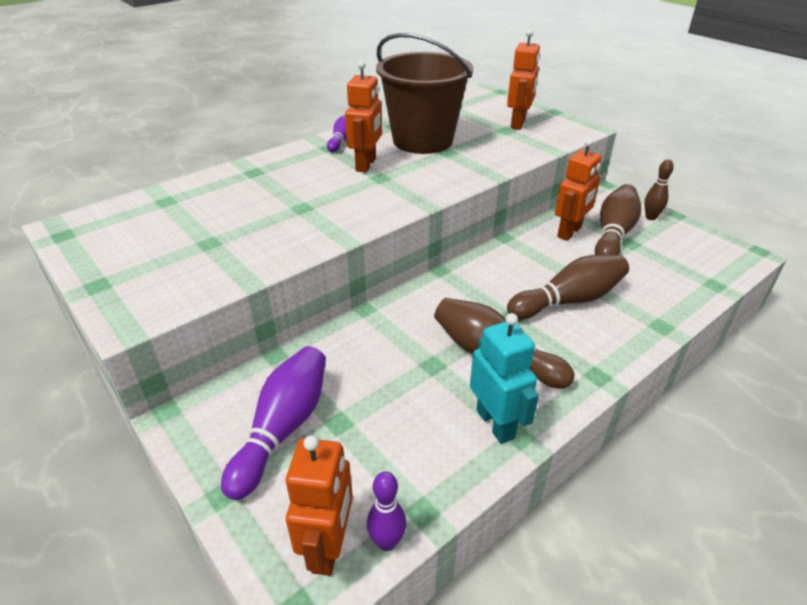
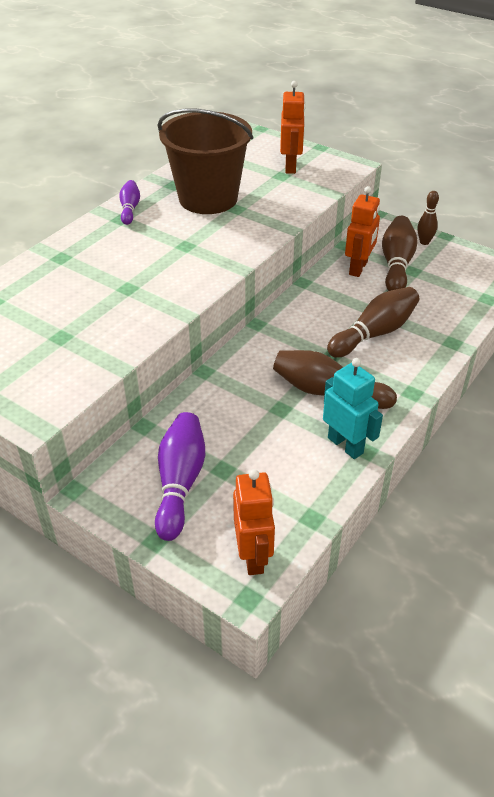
camera: 15 degrees left, 5 degrees up
orange robot [345,61,382,173] -> none
purple bowling pin [367,471,407,551] -> none

